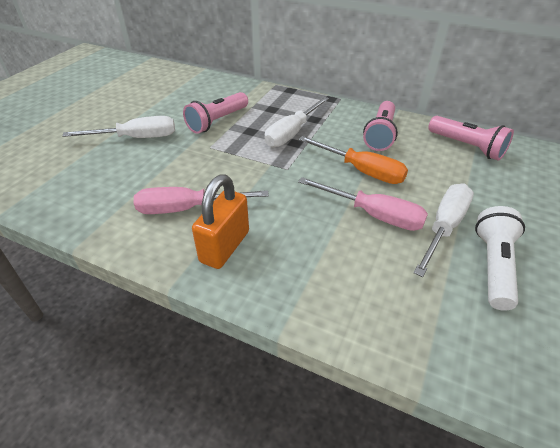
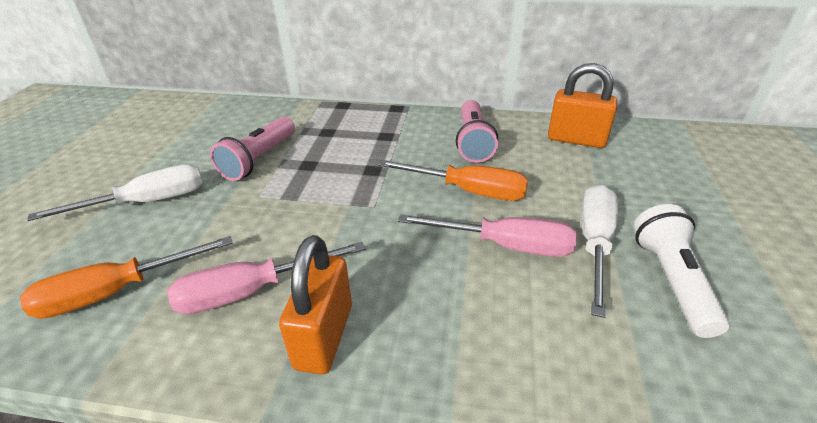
camera: 15 degrees left, 5 degrees down
white screwdriver [264,97,329,147] -> none
pink flashlight [428,116,514,161] -> orange padlock [548,63,617,148]
none -> orange screwdriver [20,236,233,319]

